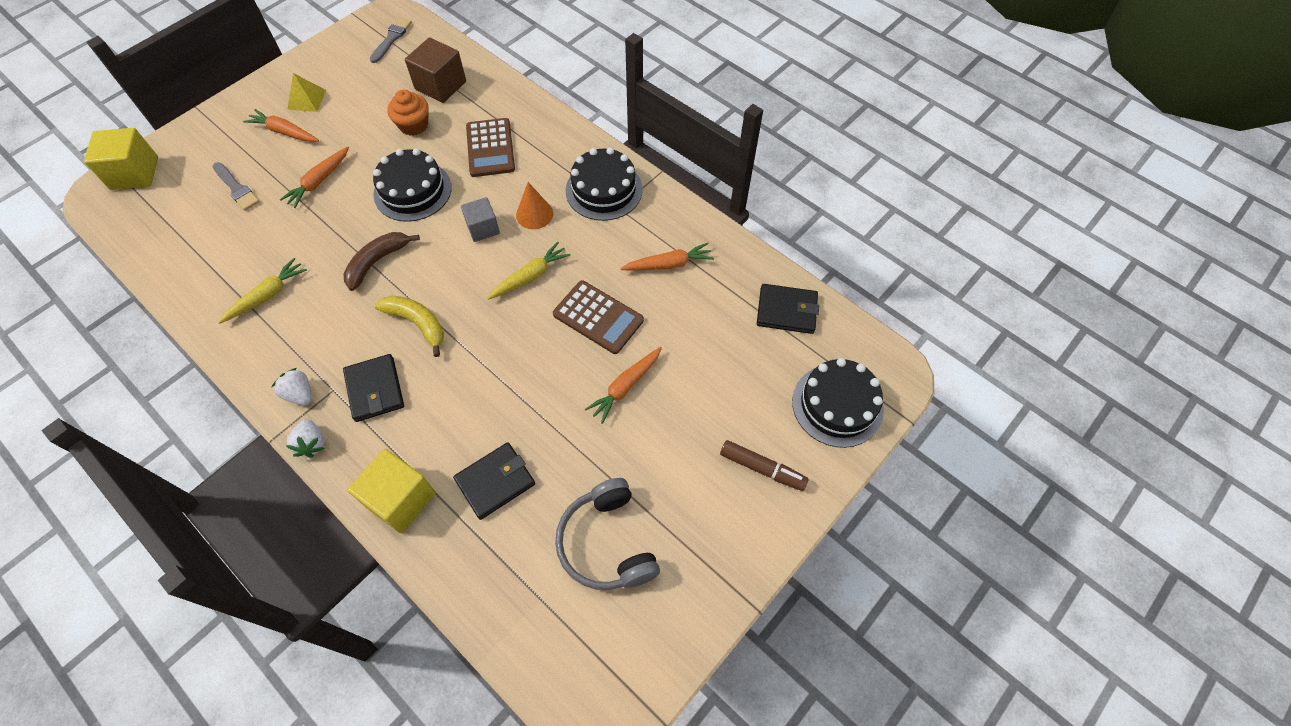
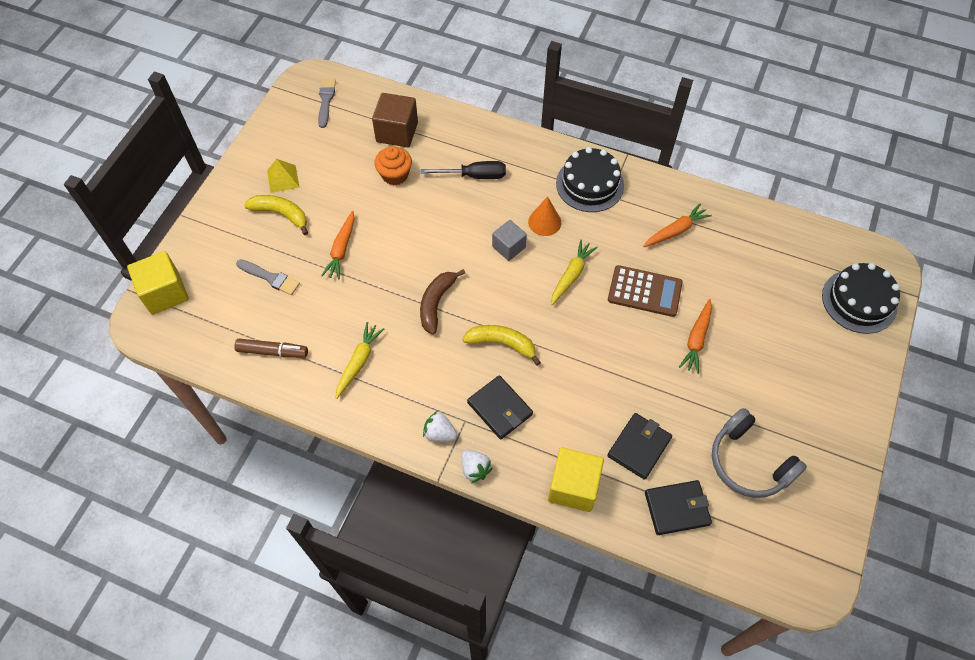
camera: 20 degrees left, 0 degrees up
orange carrot [243,109,319,142] -> yellow banana [244,195,308,235]
black cake [373,148,451,222] -> none
brown calculator [466,118,515,177] -> black screwdriver [420,161,506,179]
brown marker [720,440,808,491] -> brown marker moved to [234,339,308,358]
black wallet [757,284,819,334] -> black wallet moved to [645,480,712,535]

